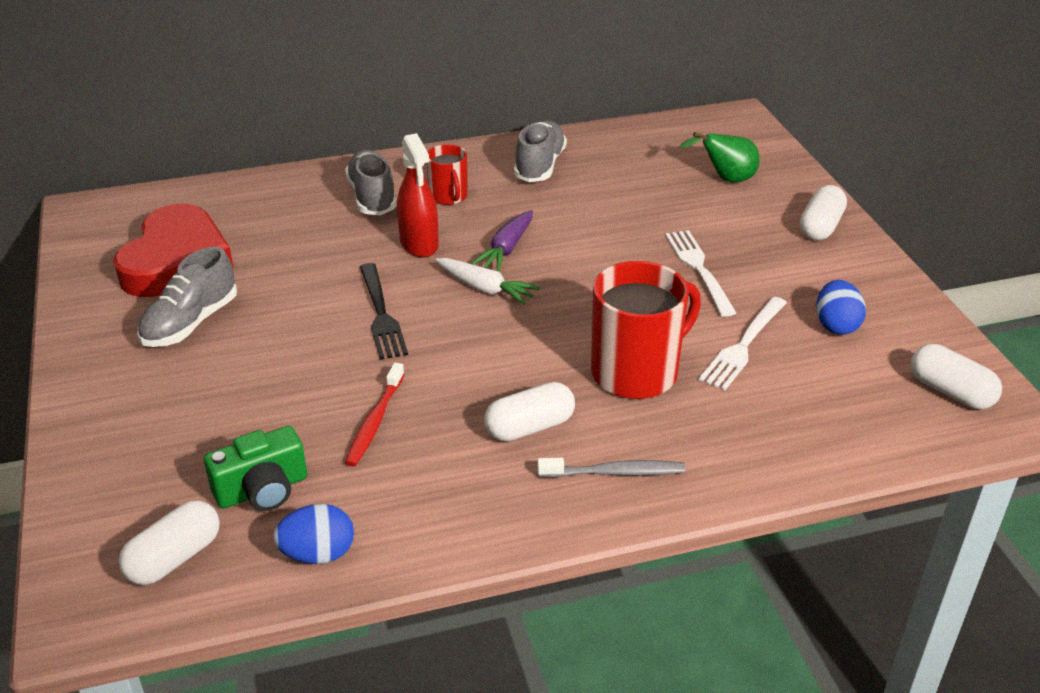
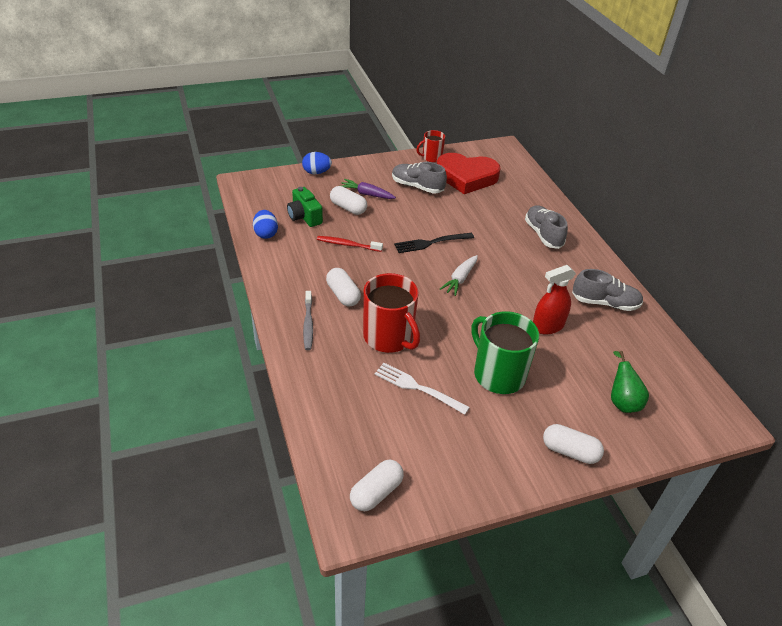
camera: 85 degrees right, 5 degrees up
white capsule [119,500,220,585] -> white capsule moved to [330,186,367,215]
grey shoe [345,150,397,215] -> grey shoe turned 90 degrees counterclockwise [525,205,568,249]
red spray bottle [397,133,439,258] -> red spray bottle moved to [533,265,576,334]
red mug [427,144,468,205] -> red mug moved to [416,130,445,162]
purple carrot [472,210,533,271] -> purple carrot moved to [342,179,396,199]
white fork [665,230,736,317] -> green mug [471,311,539,394]
blue egg [816,280,866,335] -> blue egg moved to [302,152,332,174]

